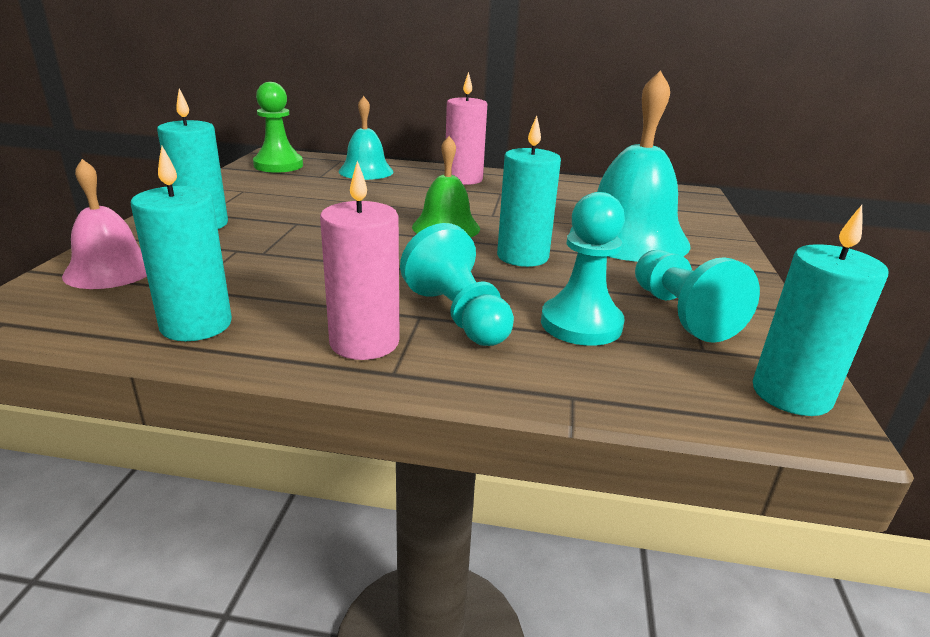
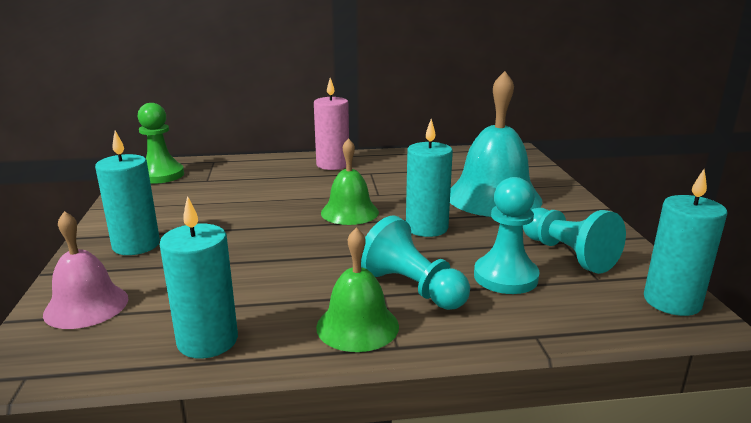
camera: 15 degrees left, 5 degrees down
pink candle [320,160,400,360] -> green bell [316,227,399,352]
turquoise bell [338,96,393,180] -> none

